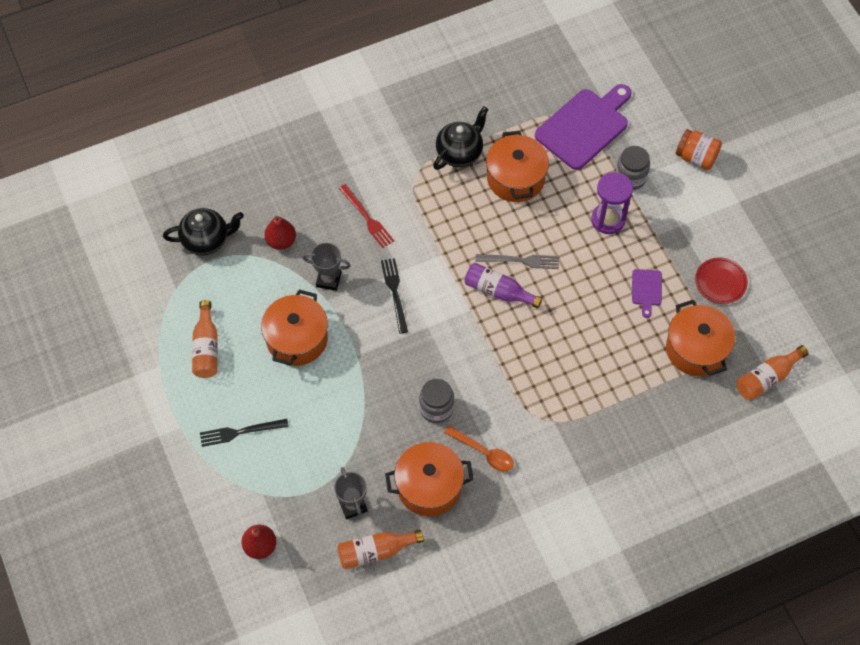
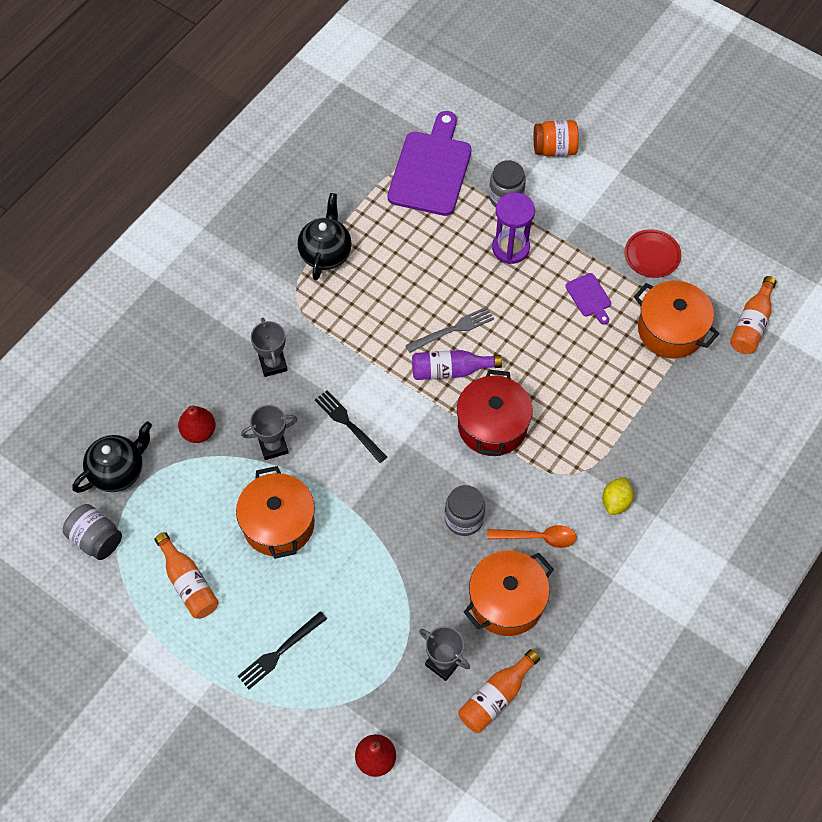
camera: 30 degrees left, 0 degrees up
red fork [339,184,394,248] -> grey trophy [251,318,288,377]
orange pot [486,131,549,202] -> none
none -> grey jar [63,504,122,560]
none -> red pot [457,370,532,456]
none -> yellow lemon [602,477,634,515]

